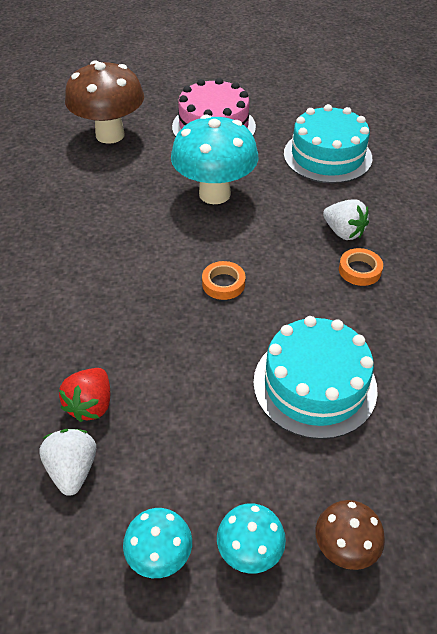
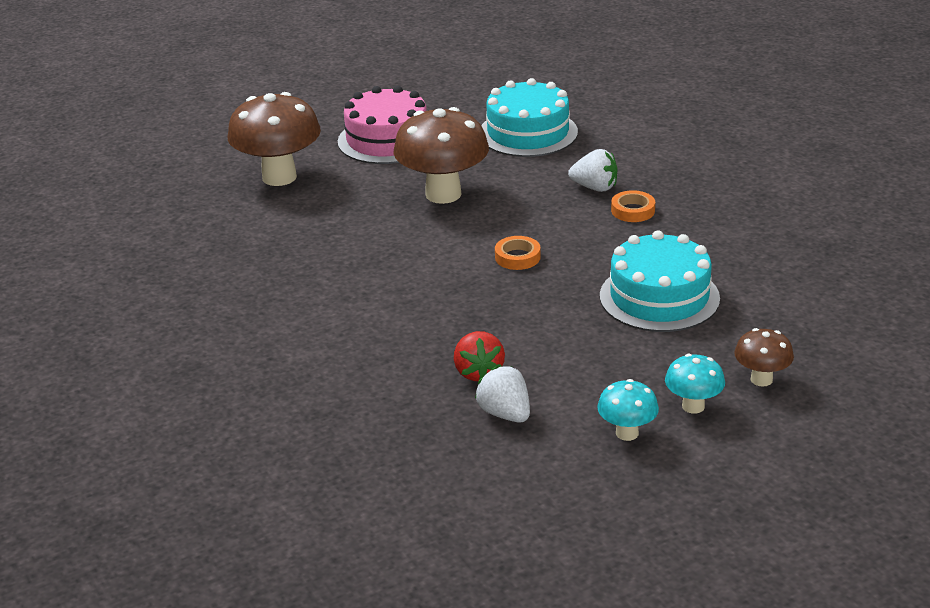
camera: 25 degrees left, 15 degrees down
turquoise mushroom [171,114,258,204] -> brown mushroom [393,107,489,204]

